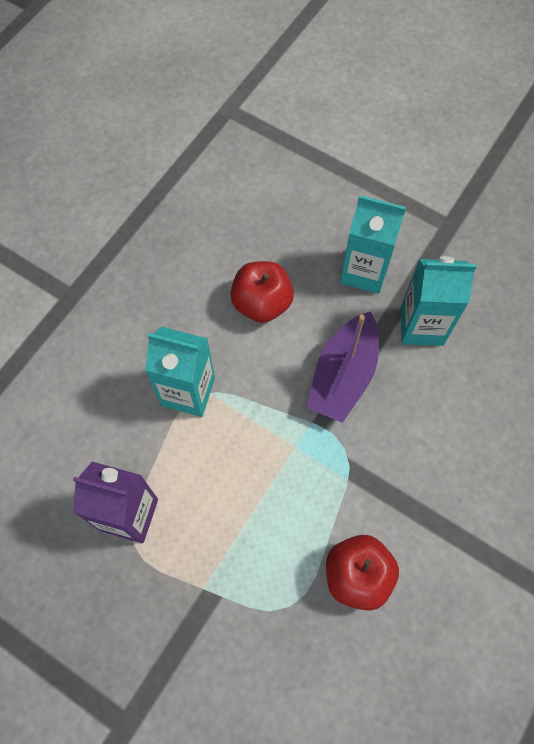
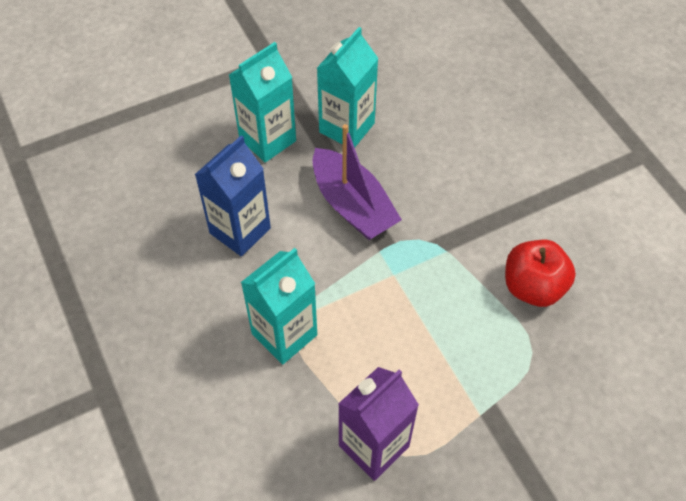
camera: 60 degrees left, 10 degrees down
red apple [230,261,294,323] -> blue carton [195,135,271,256]

